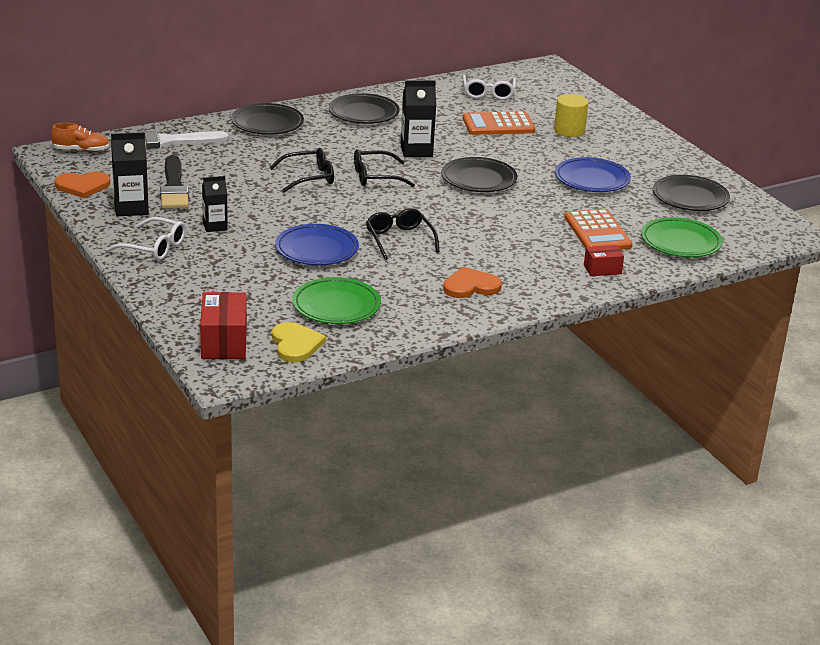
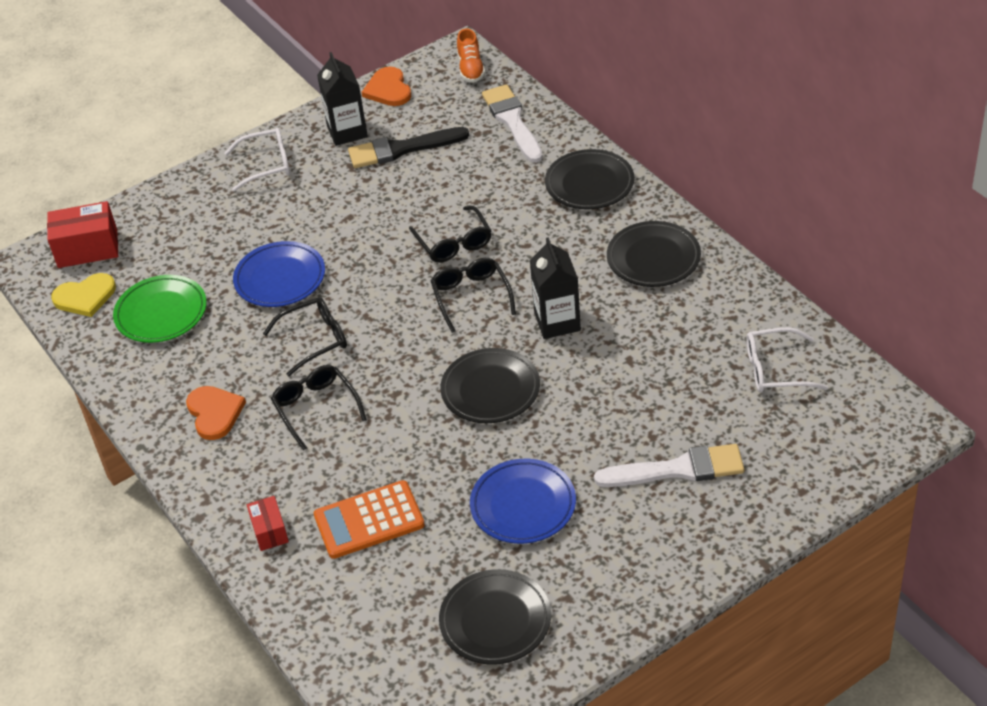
camera: 90 degrees right, 15 degrees up
white glasses [106,217,186,261] -> white glasses turned 120 degrees counterclockwise [224,128,290,191]
black carton [202,176,228,232] -> none
orange calculator [463,111,535,135] -> none
yellow cylinder [554,94,588,137] -> white brush [594,444,744,487]
green plate [641,217,723,257] -> none
none -> black glasses [271,365,367,450]

